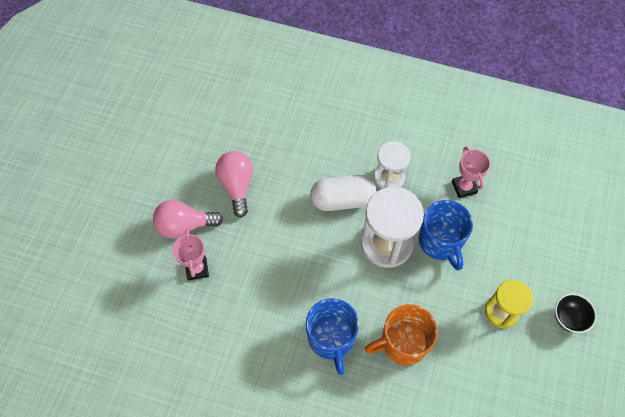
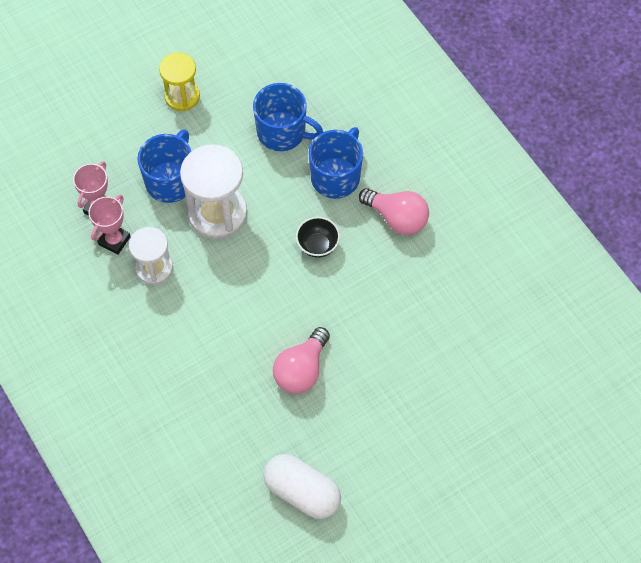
camera: 140 degrees left, 0 degrees up
pink light bulb [153,200,223,239] -> pink light bulb moved to [359,188,429,235]
pink trophy [173,229,209,281] -> pink trophy moved to [89,195,131,255]
white capsule [310,175,376,211] -> white capsule moved to [264,454,341,519]
orange mug [365,304,438,366] -> blue mug [253,83,323,151]
black bowl [555,293,597,333] -> black bowl moved to [296,217,340,258]

